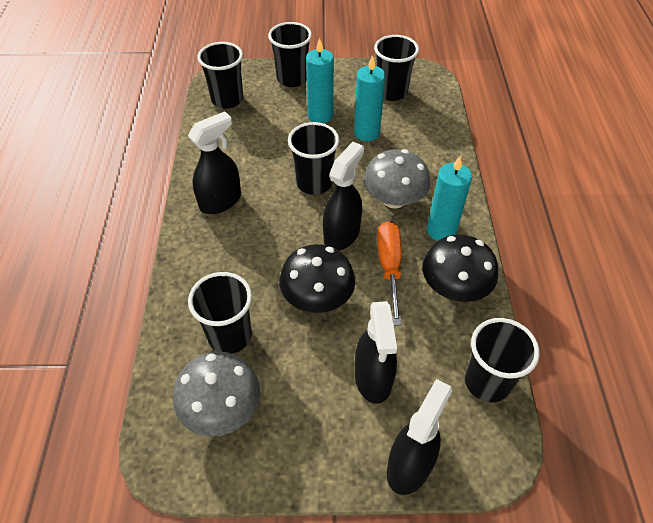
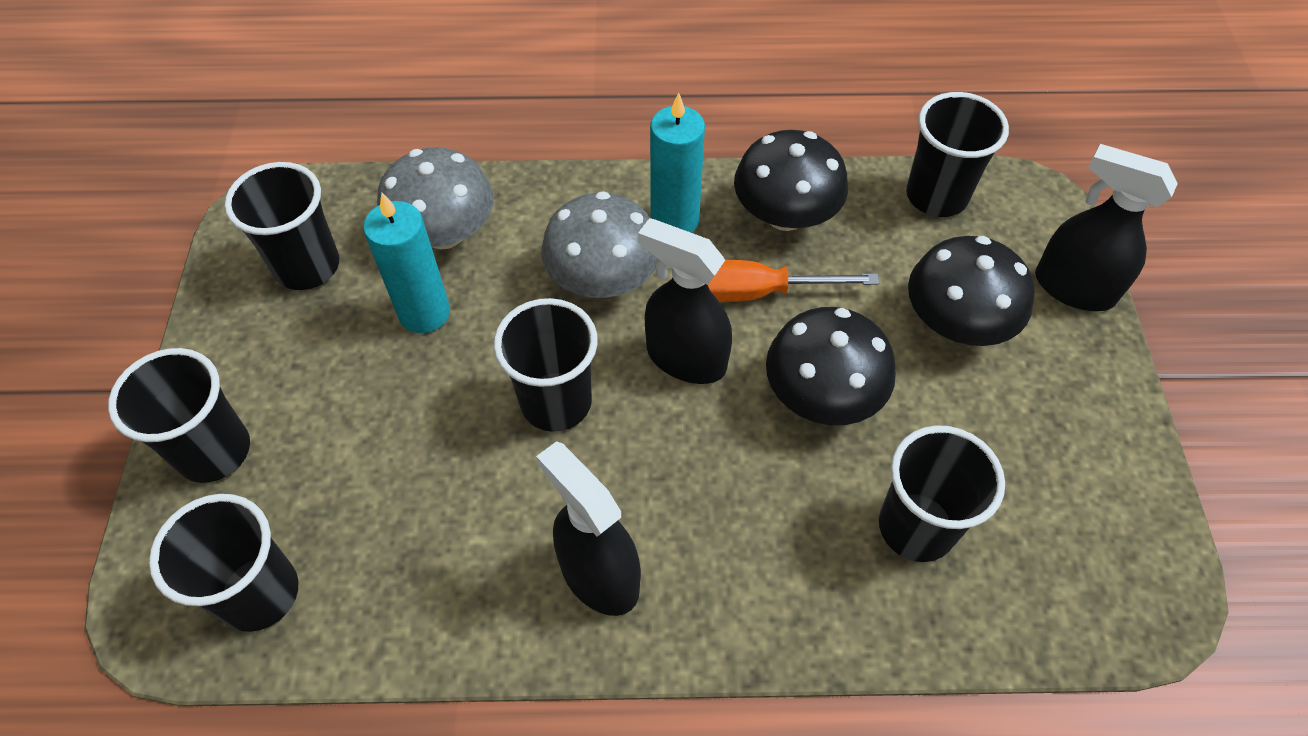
camera: 90 degrees left, 5 degrees up
grey mushroom [173,351,260,437] -> grey mushroom moved to [377,147,493,249]
turquoise candle [306,38,334,123] -> none
black spray bottle [355,301,397,404] -> black mushroom [908,236,1035,346]

